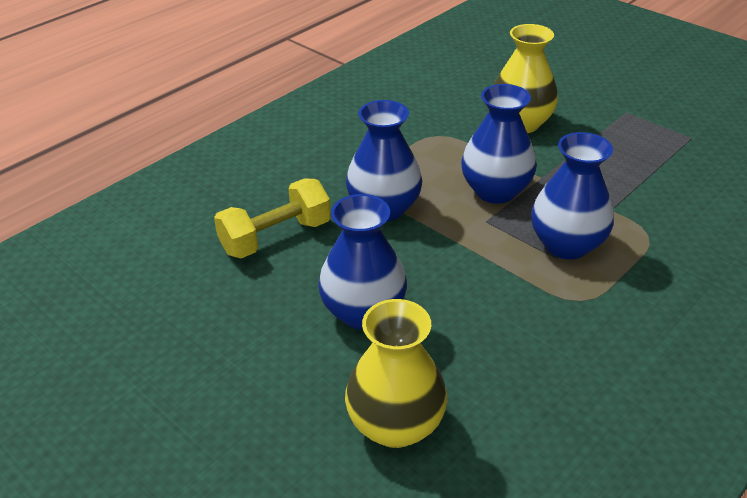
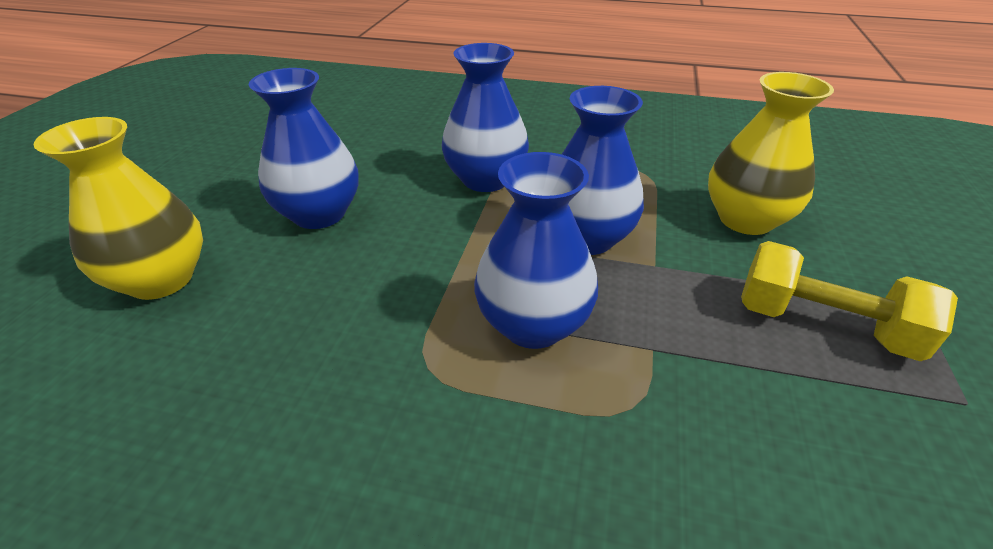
camera: 60 degrees right, 0 degrees up
yellow dumbbell [214,178,331,258] -> yellow dumbbell moved to [741,241,958,361]

